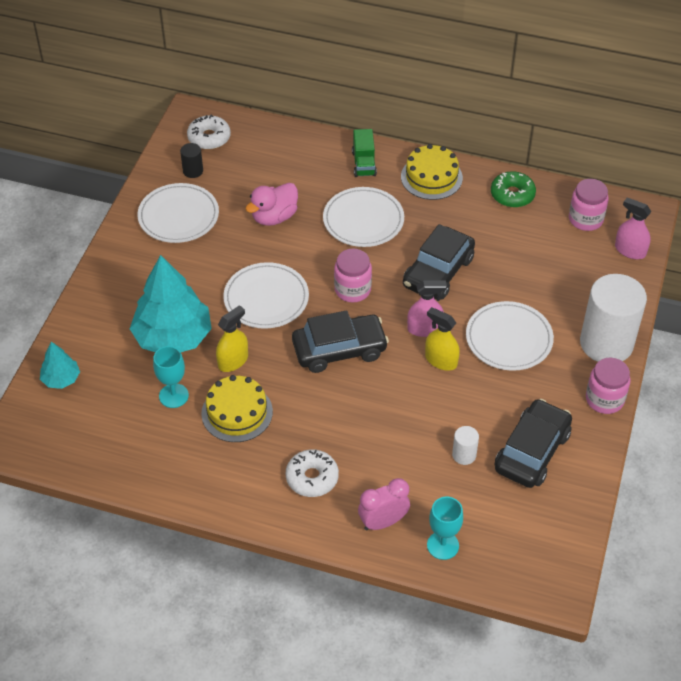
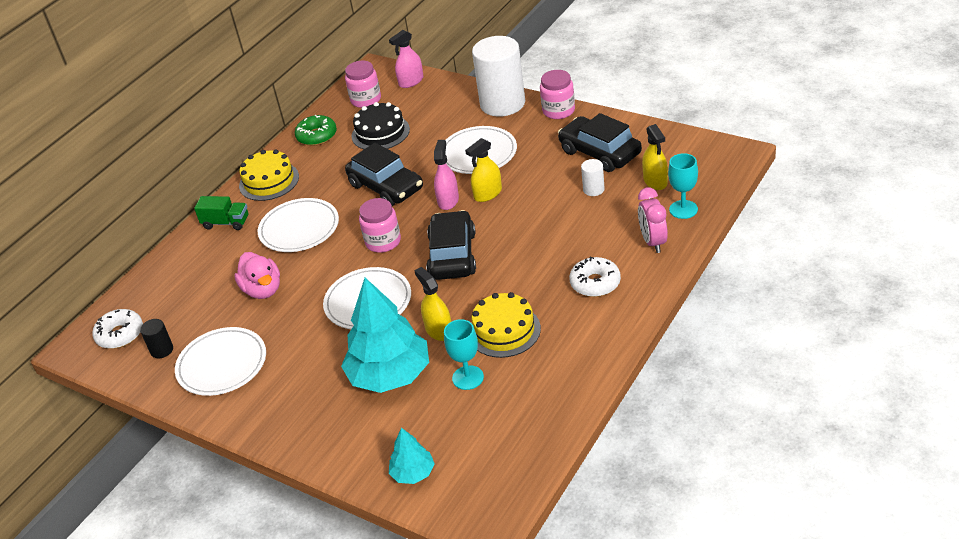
camera: 70 degrees left, 10 degrees down
none -> black cake [352,102,410,149]
none -> yellow spray bottle [642,124,668,190]

